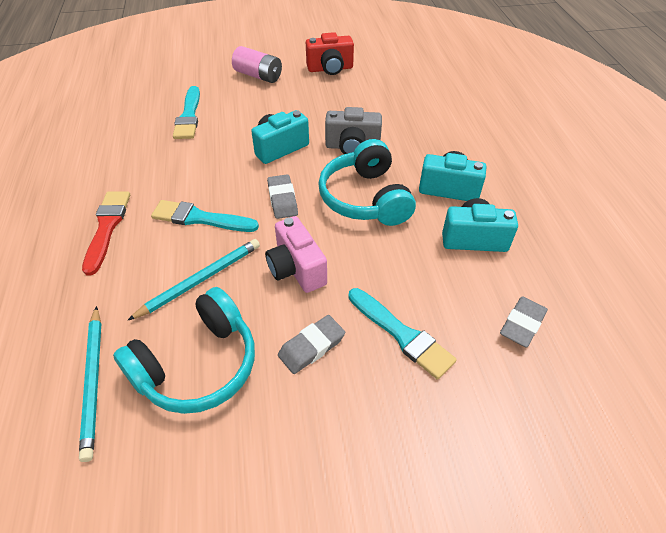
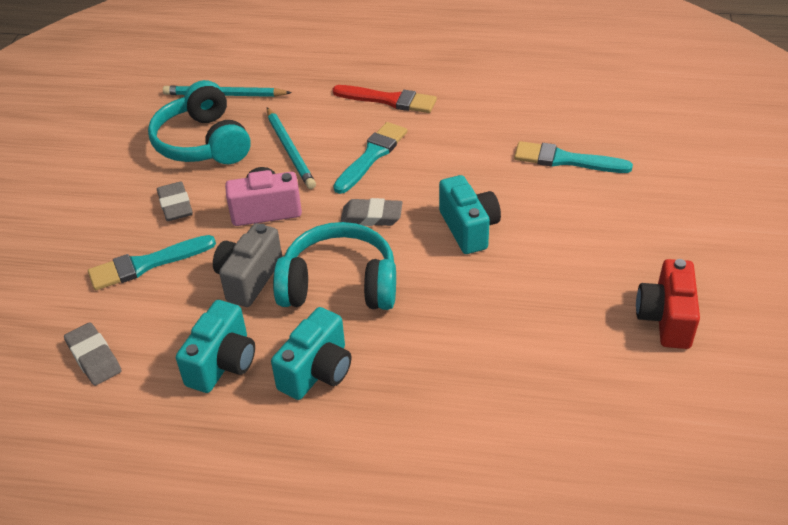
camera: 110 degrees right, 5 degrees down
pink battery [232,46,282,83] -> none
grey camera [325,107,382,154] -> grey camera moved to [213,223,282,307]

